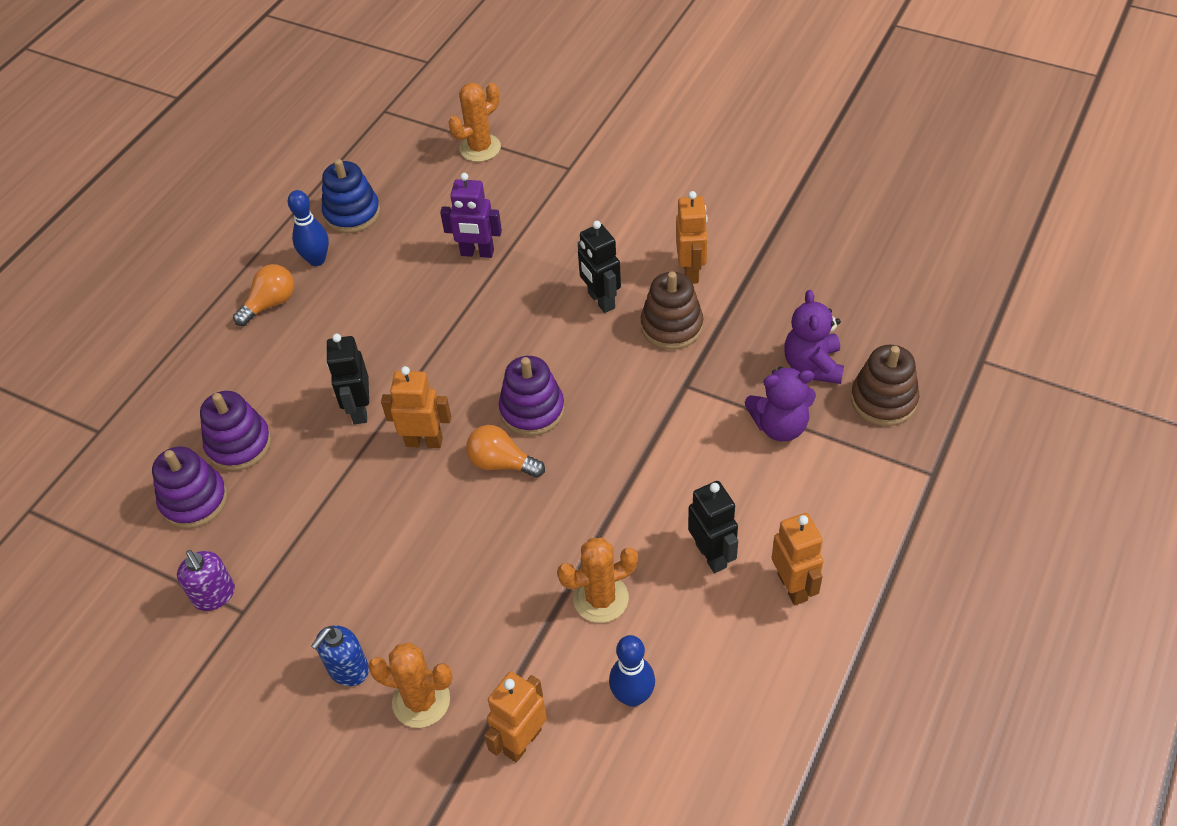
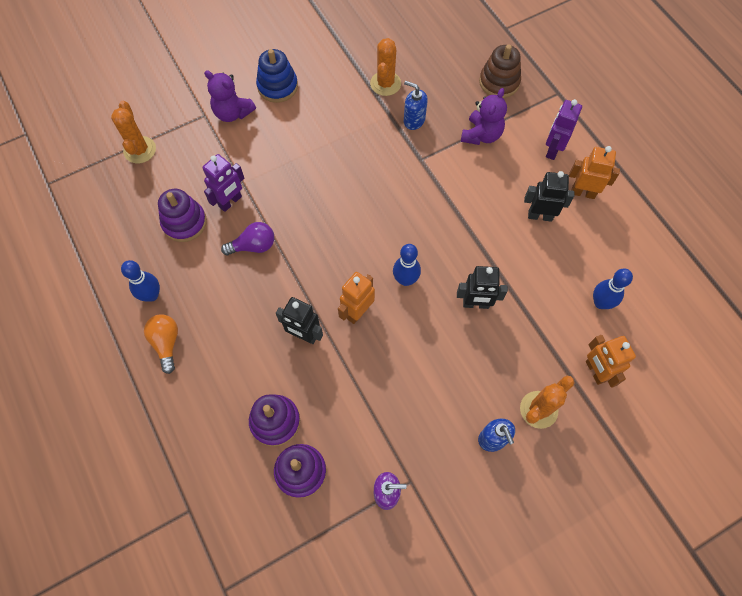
camera: 60 degrees left, 15 degrees up
blue stacking toy [322,159,380,233] -> blue stacking toy moved to [256,49,298,103]
orange light bulb [466,425,545,478] -> blue bowling pin [393,244,421,286]
purple stacking toy [499,356,565,436] -> purple stacking toy moved to [158,189,207,242]
orange cactus [557,538,638,623] -> orange cactus moved to [370,38,401,96]
black robot [578,221,621,313] -> black robot moved to [457,266,508,309]
brown stacking toy [641,271,703,350] -> none
orange robot [676,191,708,284] -> none
purple teddy bear [784,290,844,384] -> purple teddy bear moved to [204,70,256,122]
none -> purple light bulb [221,222,274,255]
none -> blue soap dispenser [404,81,428,130]
none -> purple robot [546,99,582,160]

